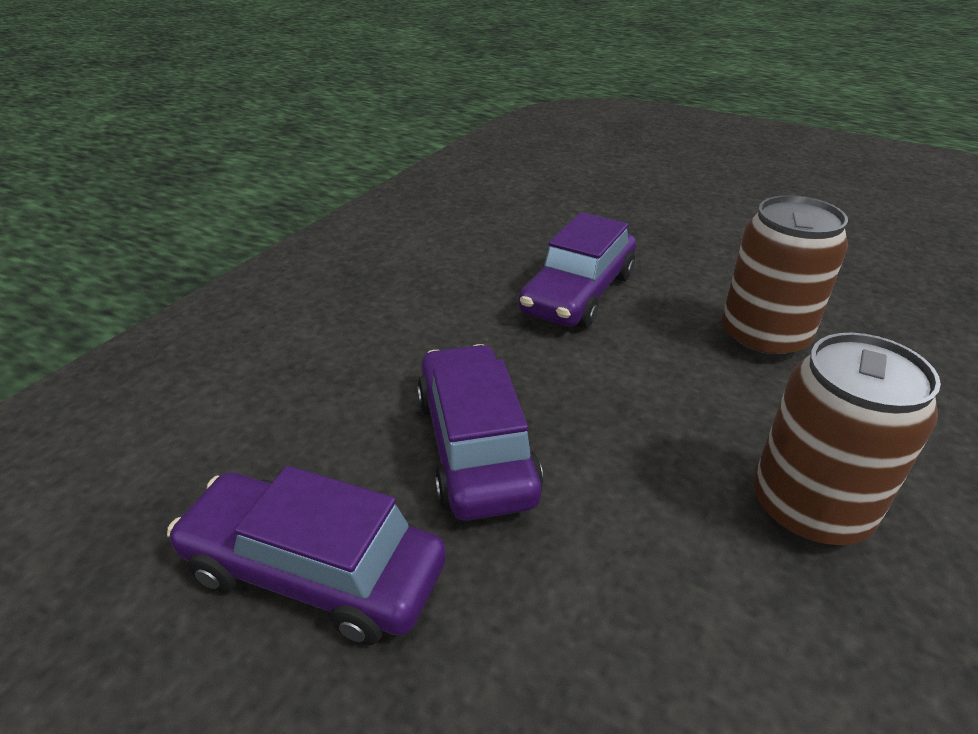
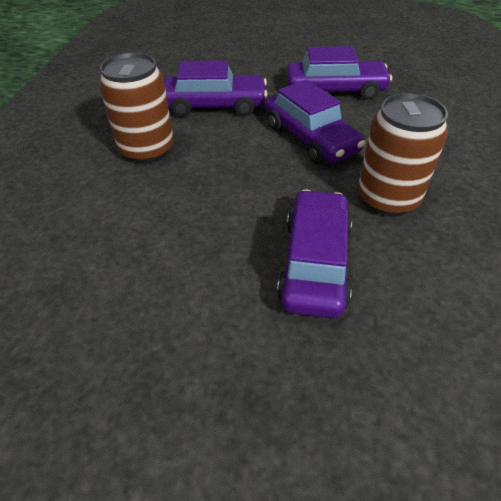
camera: 160 degrees right, 10 degrees up
brown can [722,195,848,360] -> brown can moved to [358,93,448,216]
none -> purple car [164,60,267,117]

